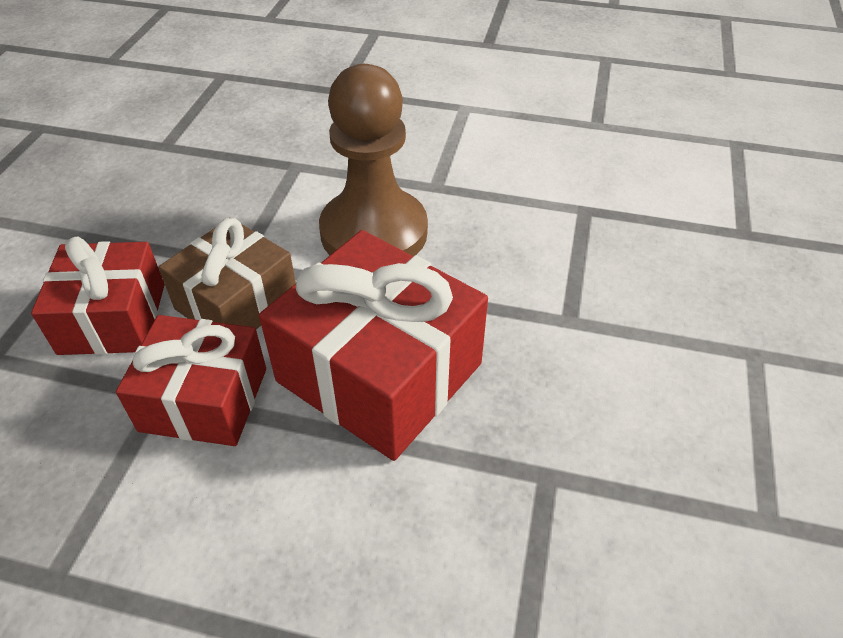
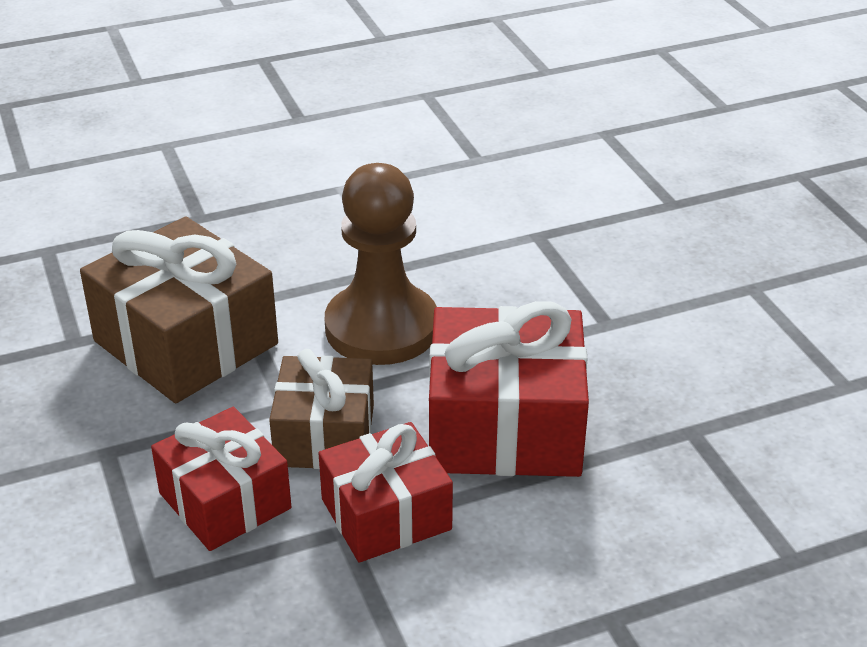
camera: 35 degrees left, 10 degrees down
none -> brown gift [80,216,278,403]

